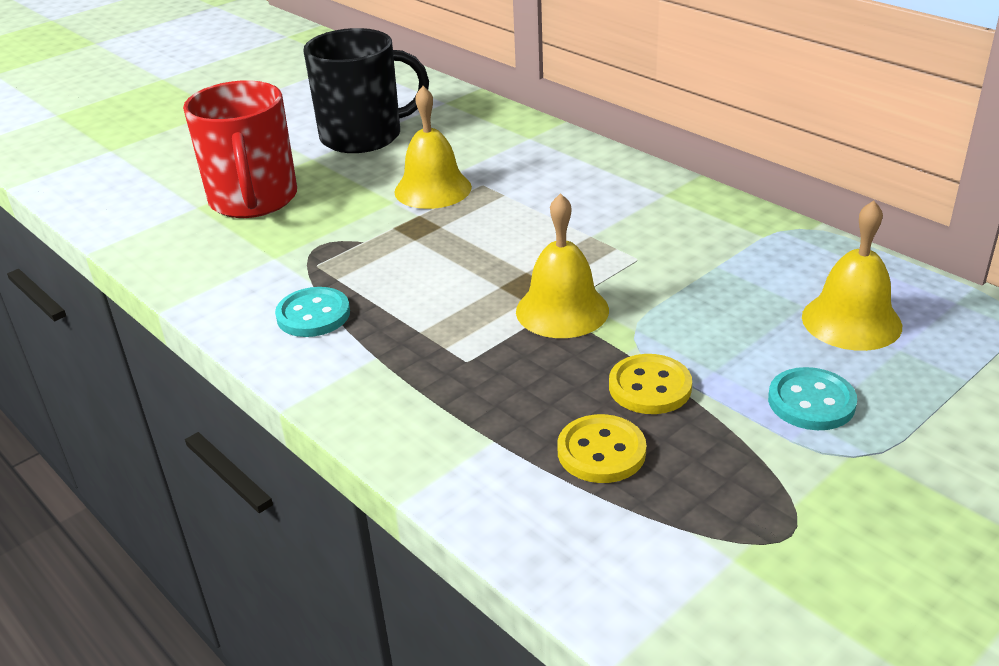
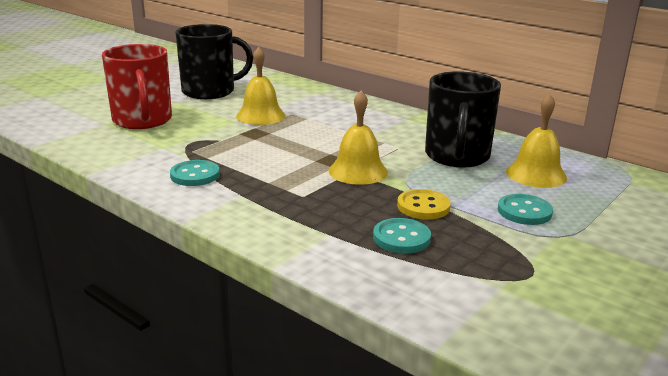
camera: 10 degrees left, 10 degrees down
yellow button [557,414,646,483] -> turquoise button [373,218,431,254]
none -> black mug [425,71,501,168]

